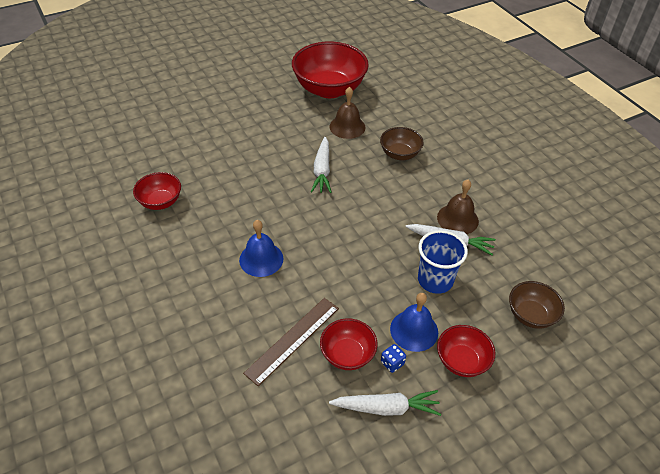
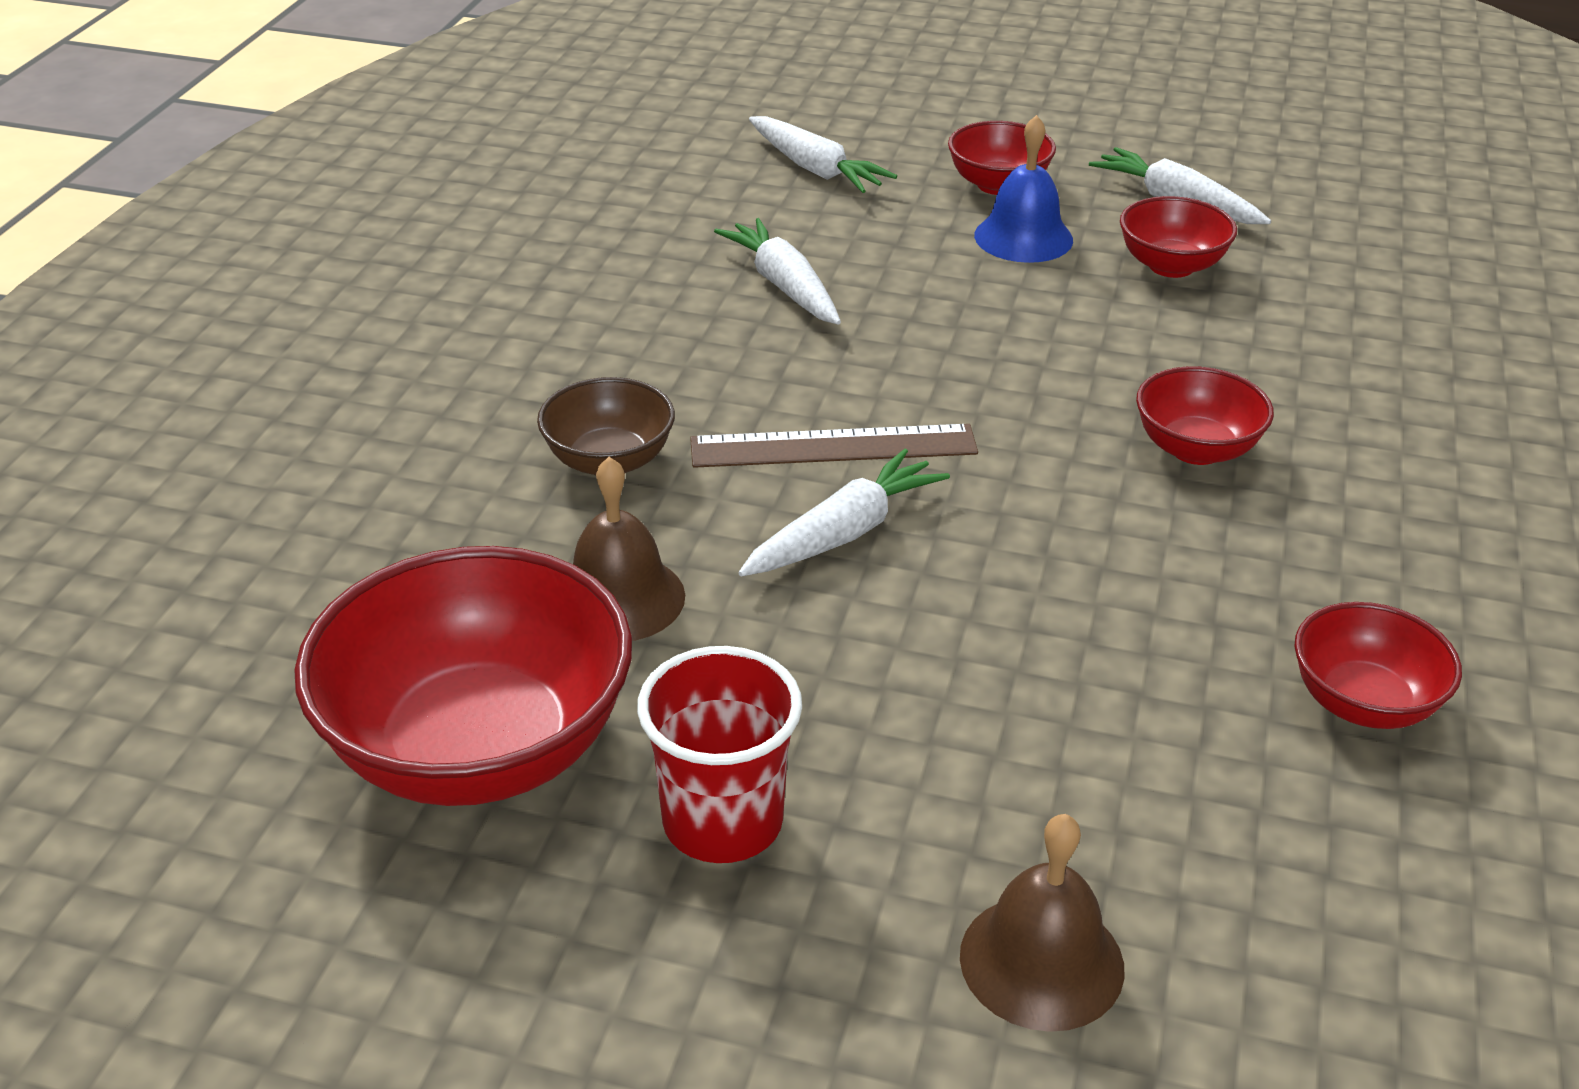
camera: 135 degrees left, 10 degrees down
blue bell [239,220,284,277] -> red bowl [1136,366,1274,465]
brown ruler [243,298,339,386] -> brown ruler moved to [690,424,978,468]
blue dice [381,344,406,373] -> none
blue cup [418,230,468,294] -> none
brown bell [437,180,479,234] -> brown bell moved to [960,814,1125,1032]
brown bowl [509,281,565,329] -> white carrot [749,116,897,193]
none -> red cup [637,646,802,863]

